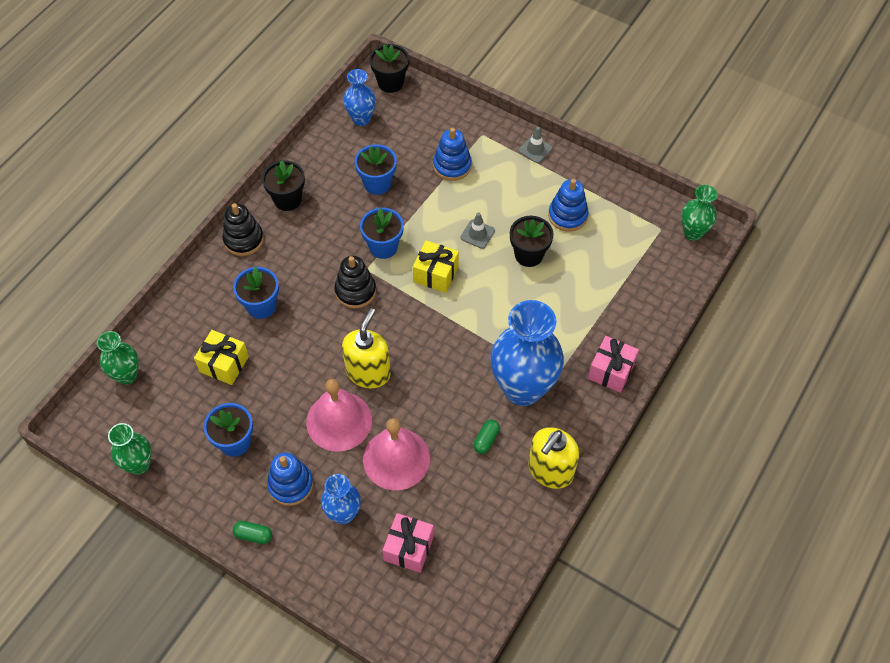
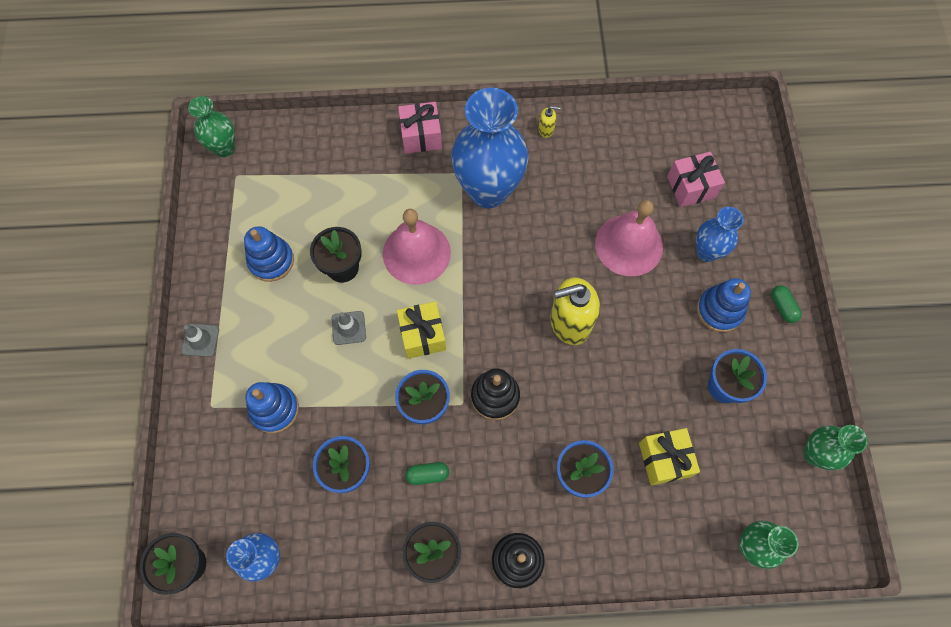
camera: 125 degrees left, 10 degrees up
pink bell [306,379,372,452] -> pink bell moved to [383,209,451,285]
green capsule [473,419,500,454] -> green capsule moved to [406,462,449,485]
yellow soap dispenser [528,427,579,489] -> yellow soap dispenser [539,106,561,138], size x0.43

